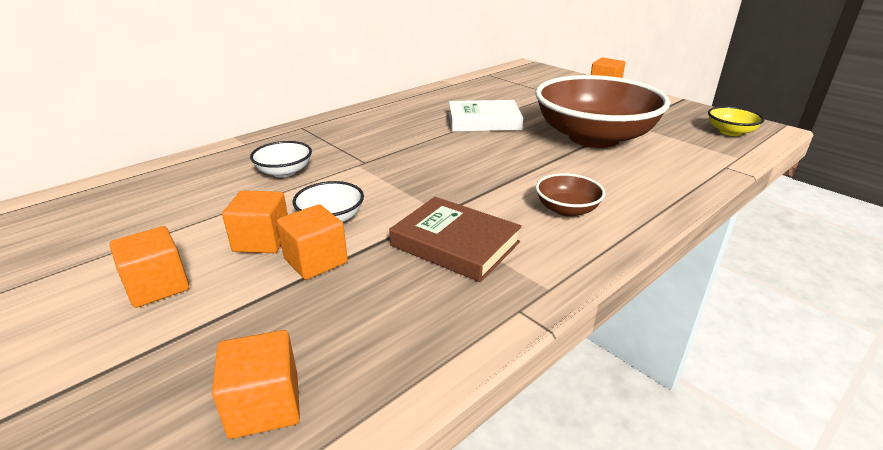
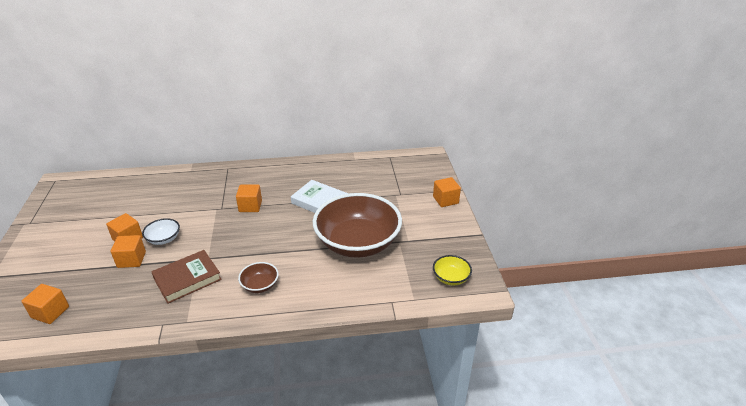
camera: 35 degrees right, 5 degrees up
orange cube [110,226,189,308] -> orange cube moved to [236,184,262,212]
white bowl [250,141,312,178] -> none
brown book [389,197,522,282] -> brown book turned 75 degrees clockwise [151,250,222,304]

